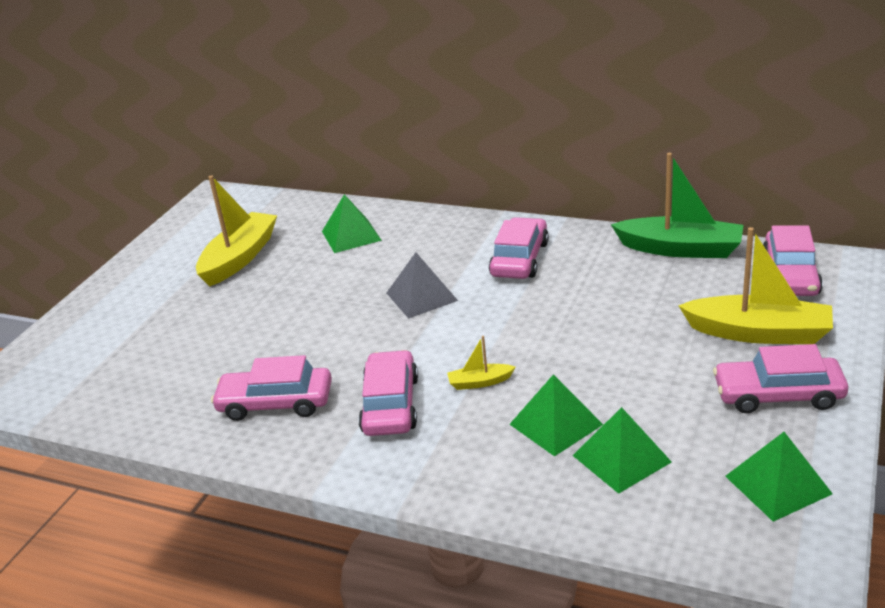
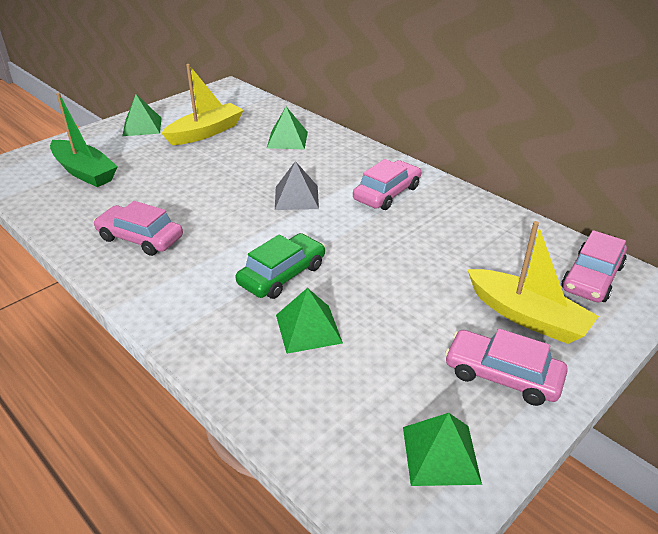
camera: 20 degrees right, 5 degrees up
pink car [358,350,418,436] -> none
yellow boat [447,336,515,390] -> green car [236,233,325,299]
green pyramid [573,407,672,494] -> green pyramid moved to [122,94,161,136]
green boat [611,153,744,258] -> green boat moved to [50,93,118,187]

